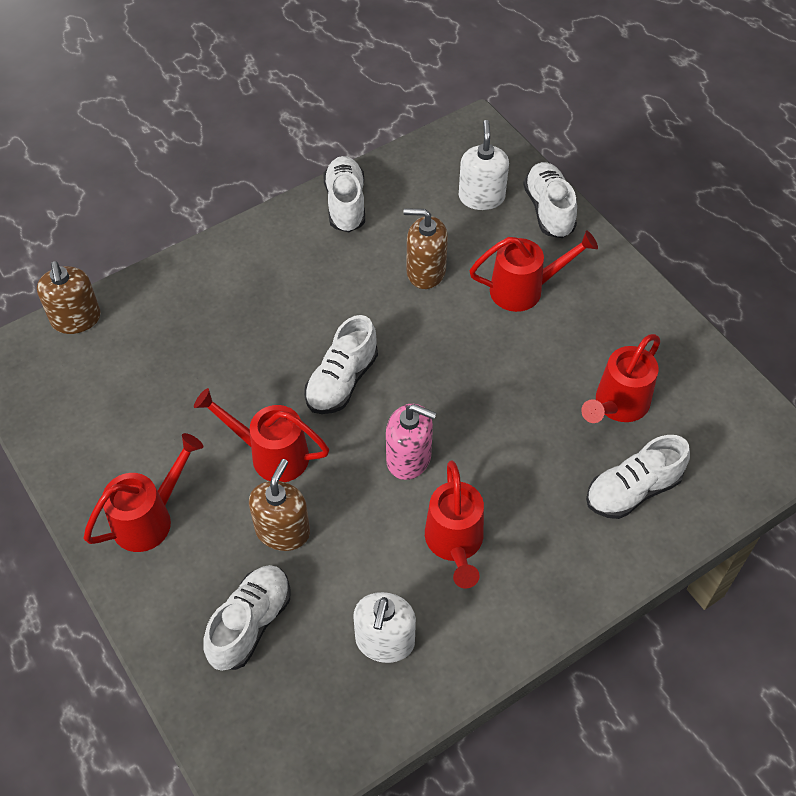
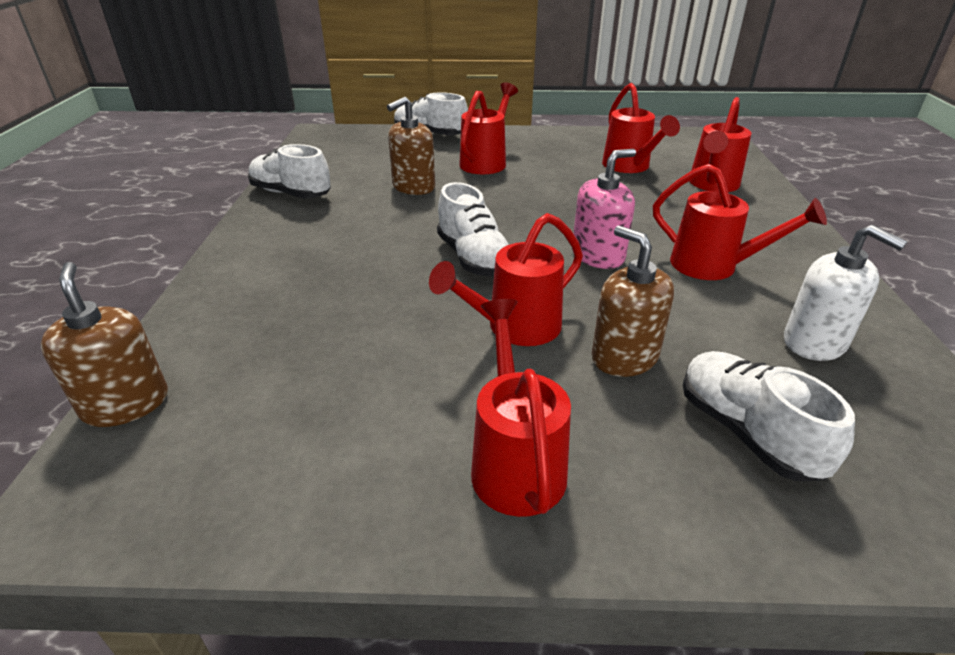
camera: 55 degrees left, 20 degrees down
brown soap dispenser [37,261,101,334] -> brown soap dispenser turned 135 degrees counterclockwise [40,262,168,427]
white soap dispenser [459,120,509,210] -> none
white shoe [586,435,690,519] -> red watering can [689,97,751,192]

